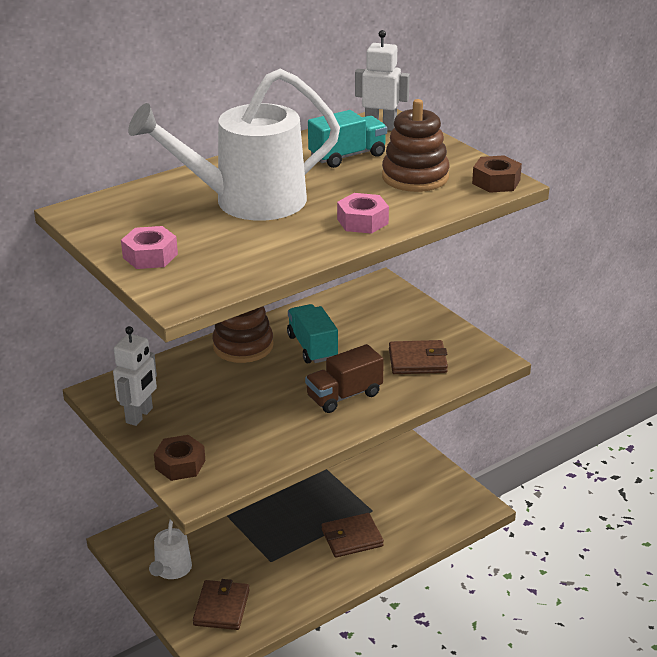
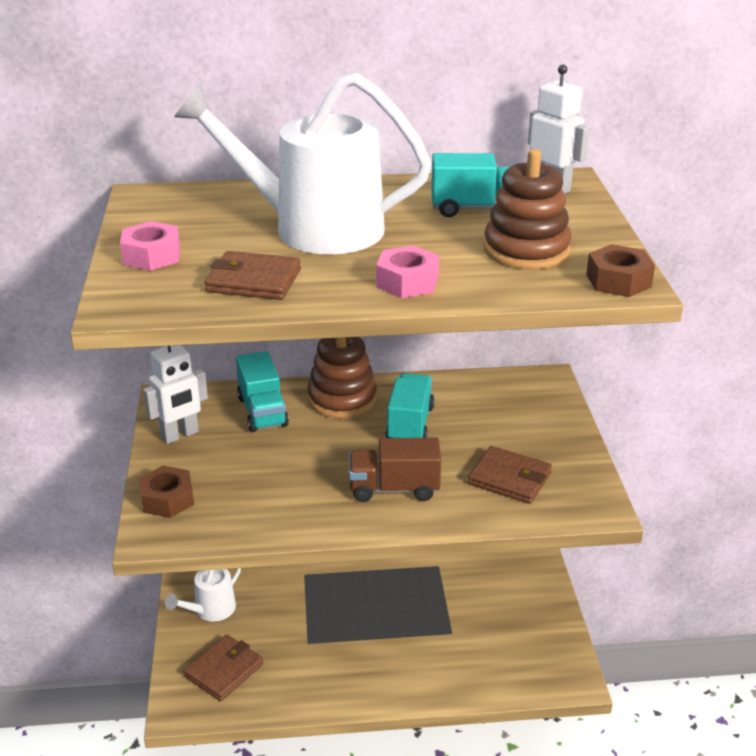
camera: 30 degrees right, 0 degrees up
brown wallet [321,513,384,558] -> brown wallet moved to [205,251,301,300]
none -> turquoise truck [236,351,289,432]

